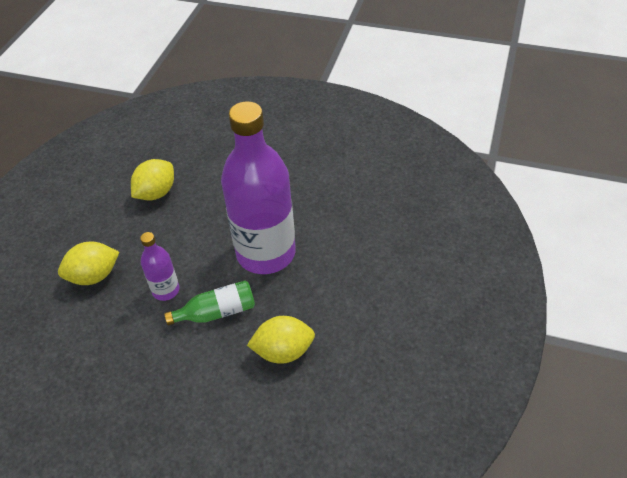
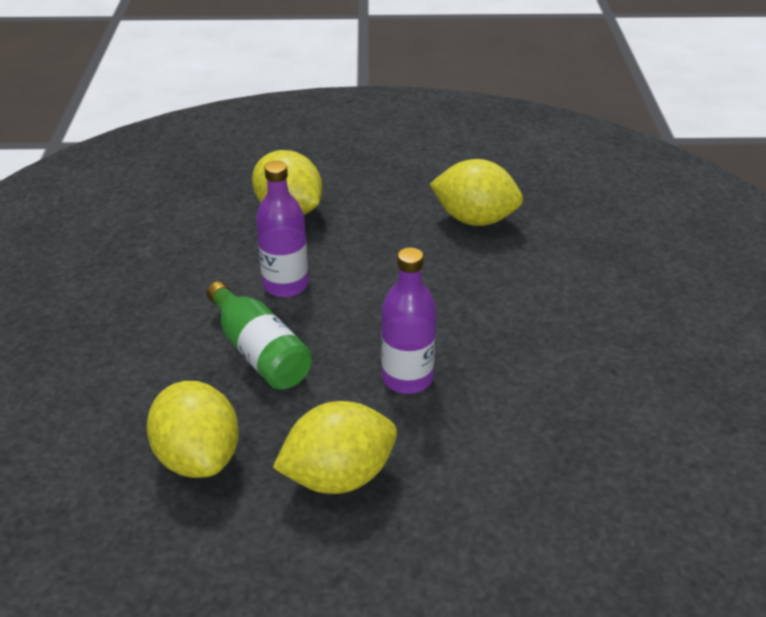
camera: 70 degrees right, 10 degrees down
purple bottle [221,101,296,274] -> purple bottle [381,247,437,394], size x0.45
none -> yellow lemon [273,401,397,494]

